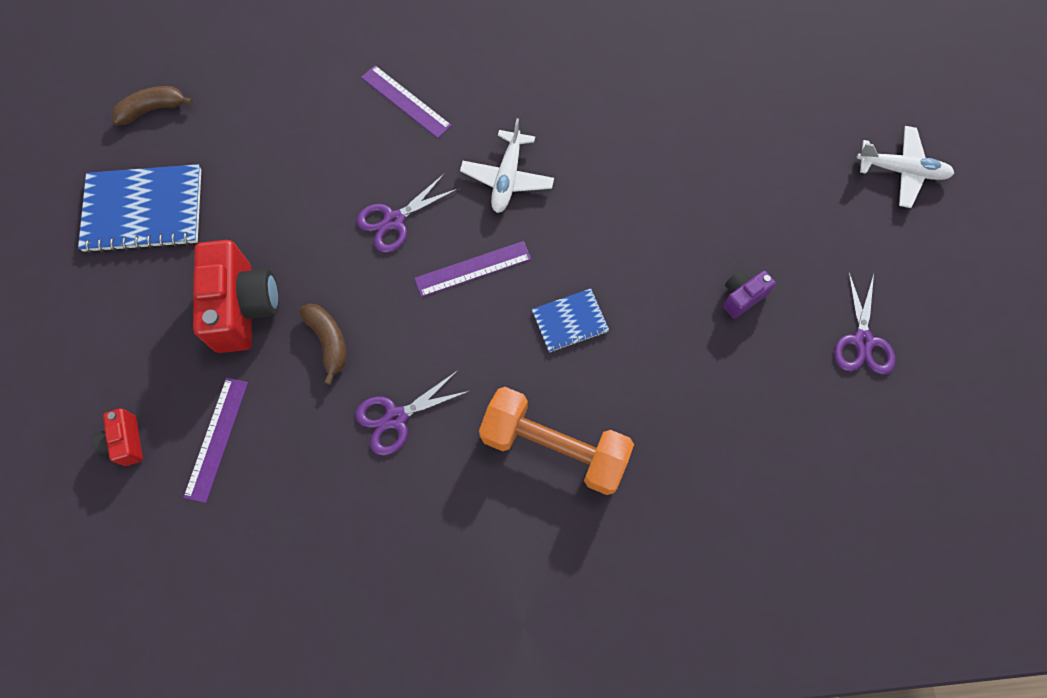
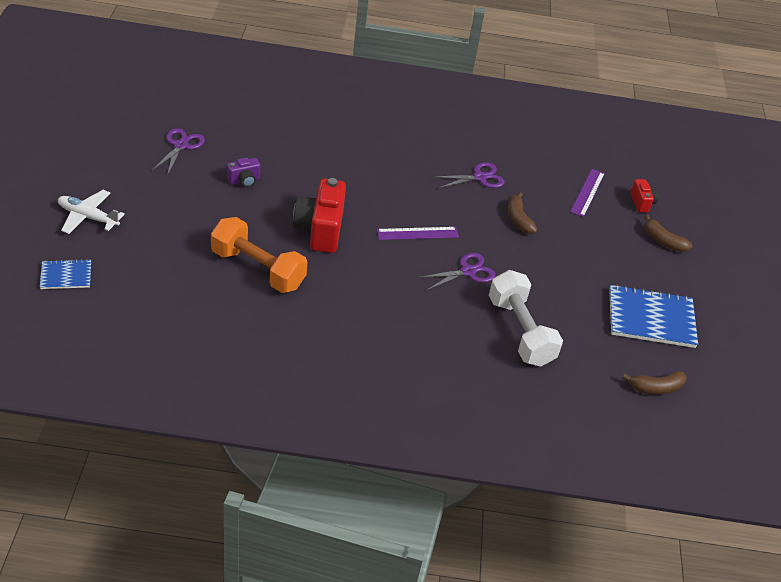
camera: 175 degrees left, 25 degrees down
red camera [193,240,279,353] -> red camera moved to [293,178,346,253]
purple ruler [361,65,452,138] -> none
white plane [460,118,554,213] -> none
orange dumbbell [479,387,634,495] -> orange dumbbell moved to [211,217,307,293]
blue notebook [532,289,609,352] -> blue notebook moved to [40,259,91,289]
none -> white dumbbell [489,270,563,367]
none -> brown banana [645,215,693,252]

